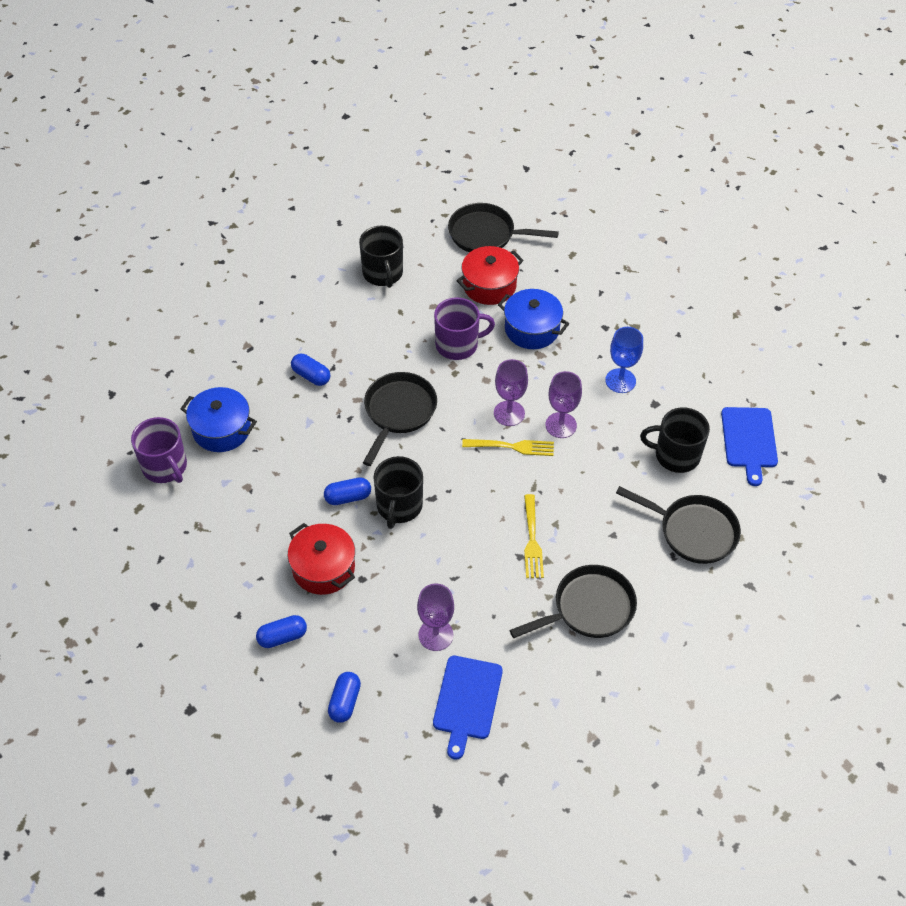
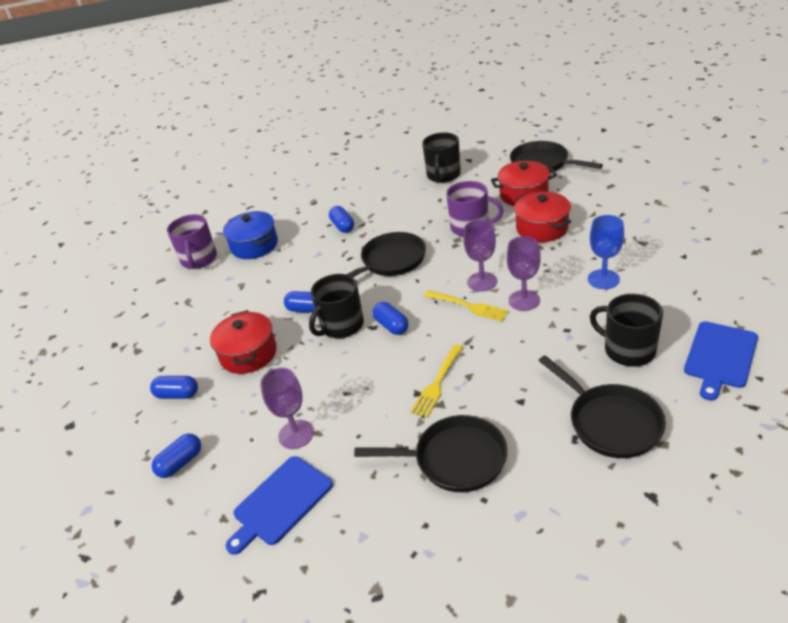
camera: 35 degrees right, 15 degrees down
blue pot [498,289,569,349] -> red pot [514,192,571,242]
none -> blue capsule [373,302,409,335]

